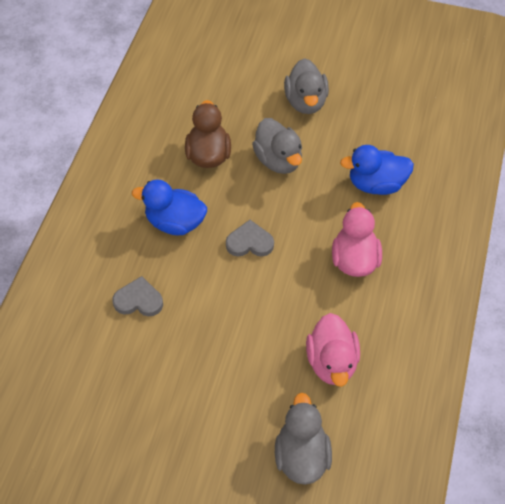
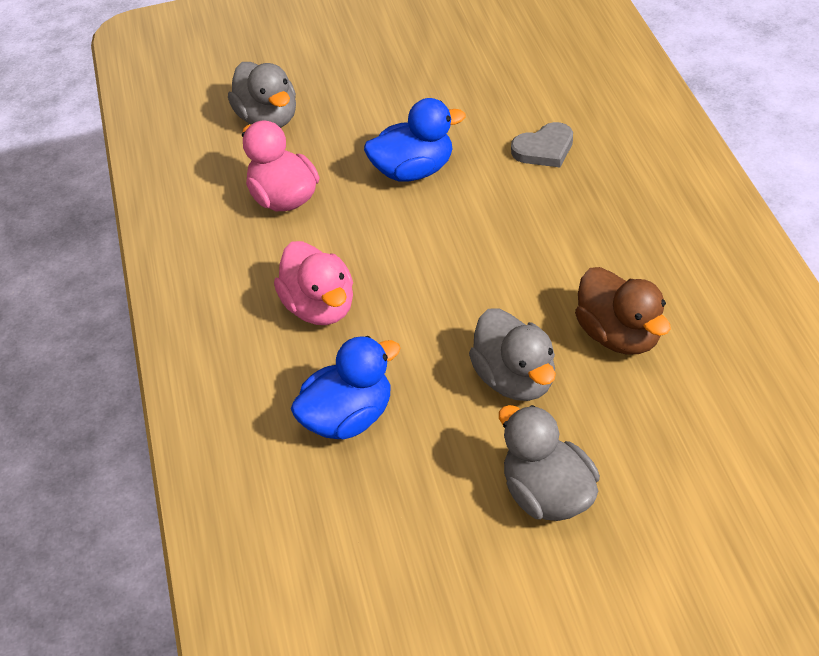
camera: 155 degrees right, 10 degrees down
blue duck [132,180,207,235] -> blue duck moved to [364,98,466,181]
grey heart [226,220,274,256] -> none
grey duck [252,118,302,174] -> grey duck turned 150 degrees counterclockwise [469,308,556,401]

